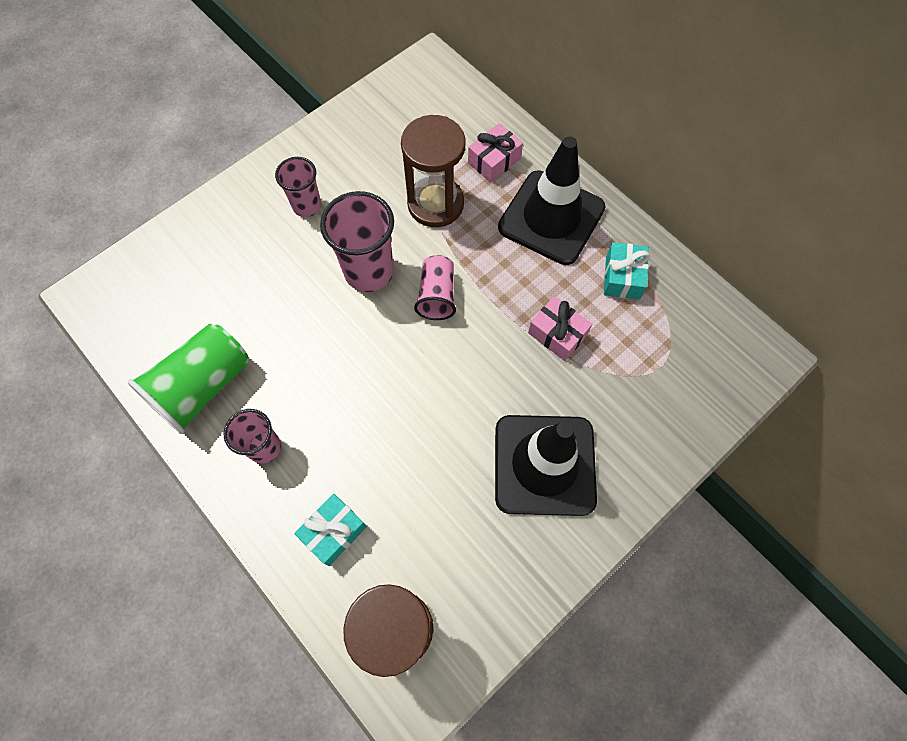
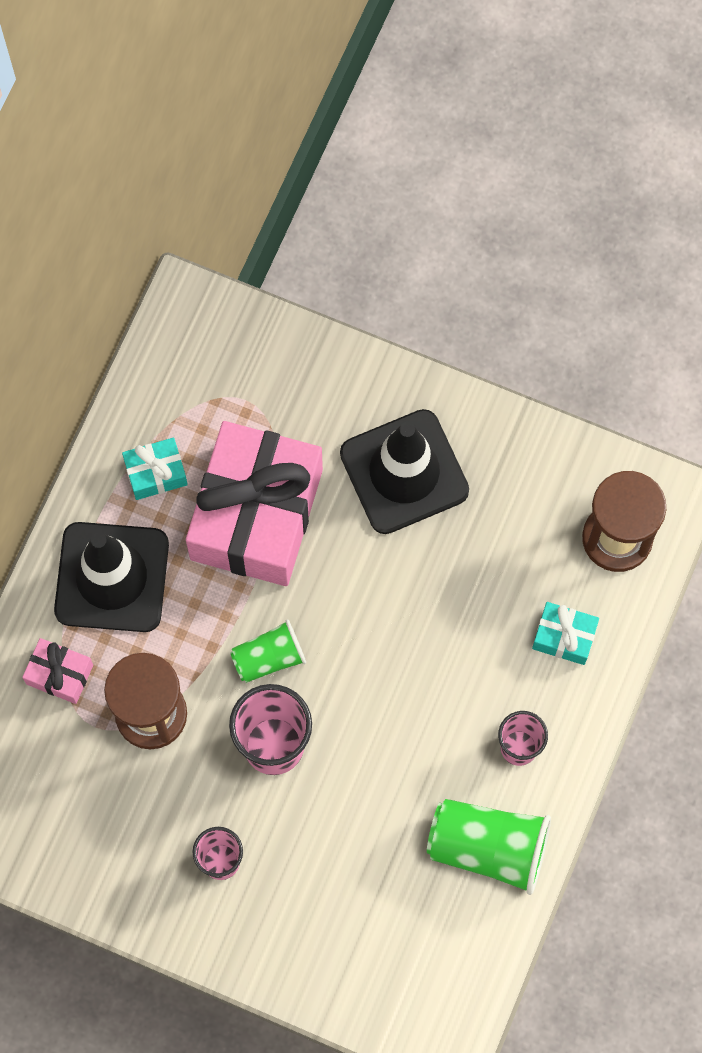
camera: 115 degrees left, 5 degrees up
pink cup [414,255,456,320] -> green cup [230,619,306,683]
pink gift [528,296,592,361] -> pink gift [186,421,323,586], size x2.37

